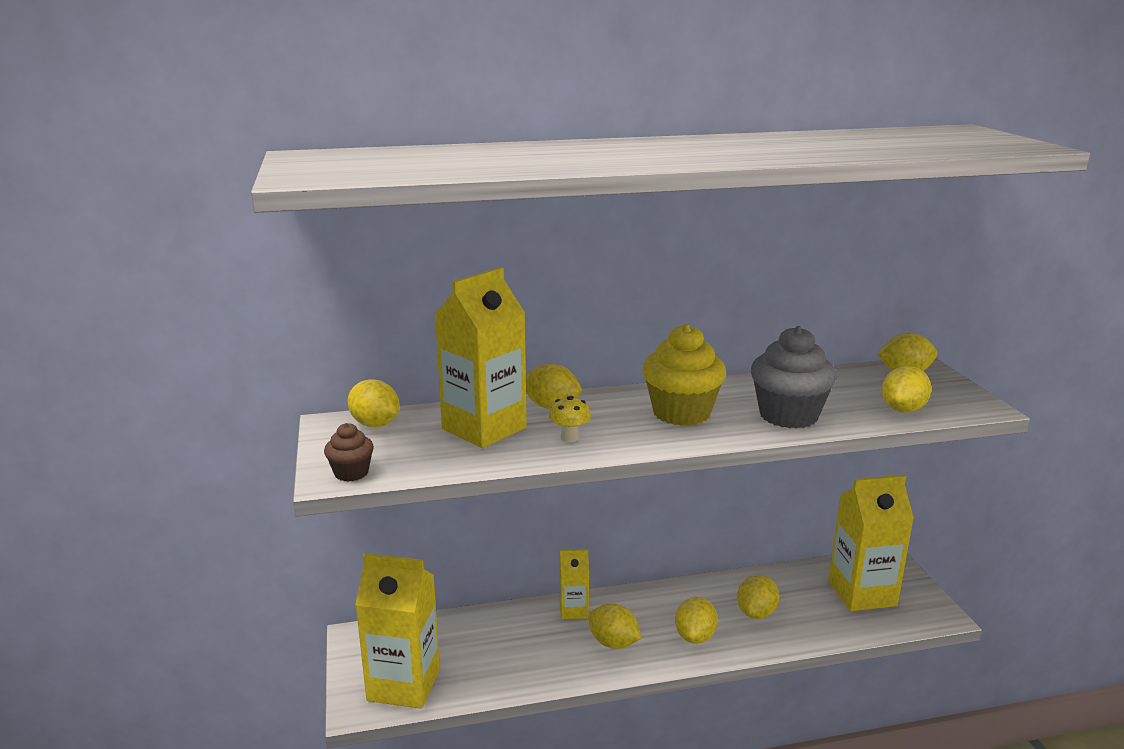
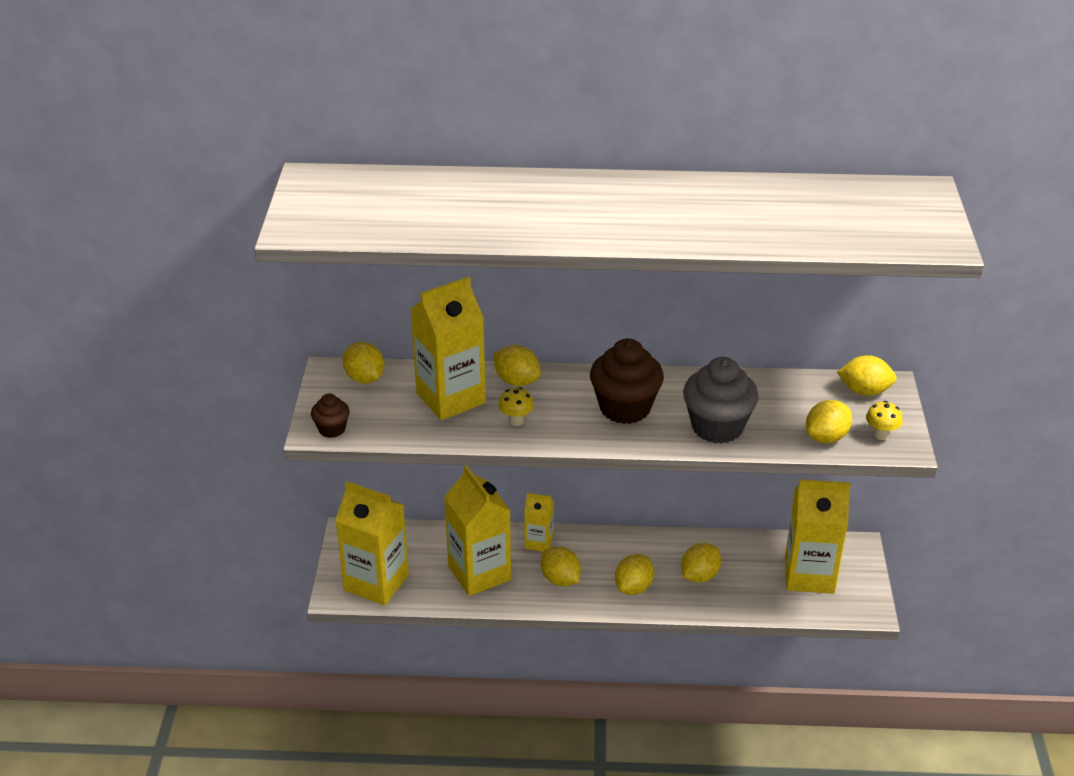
camera: 15 degrees right, 15 degrees up
yellow cupcake [642,324,726,426] -> brown cupcake [590,338,664,424]
none -> yellow carton [444,465,511,596]
none -> yellow mushroom [866,401,903,440]

